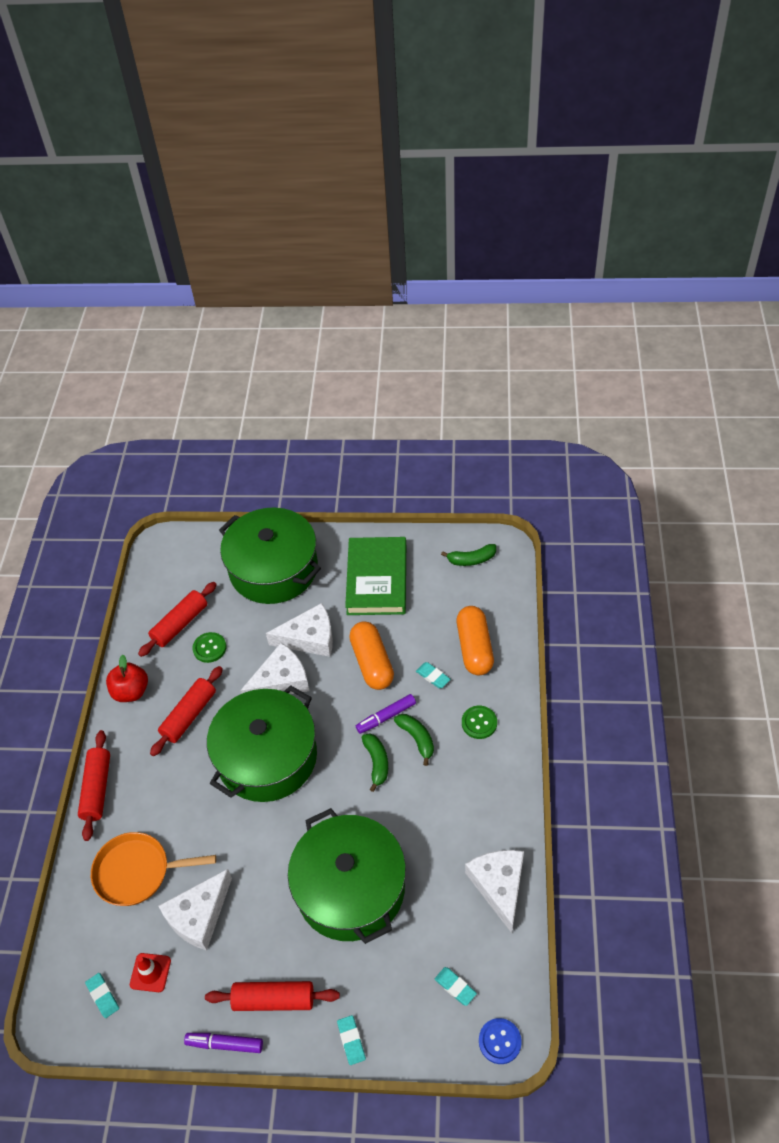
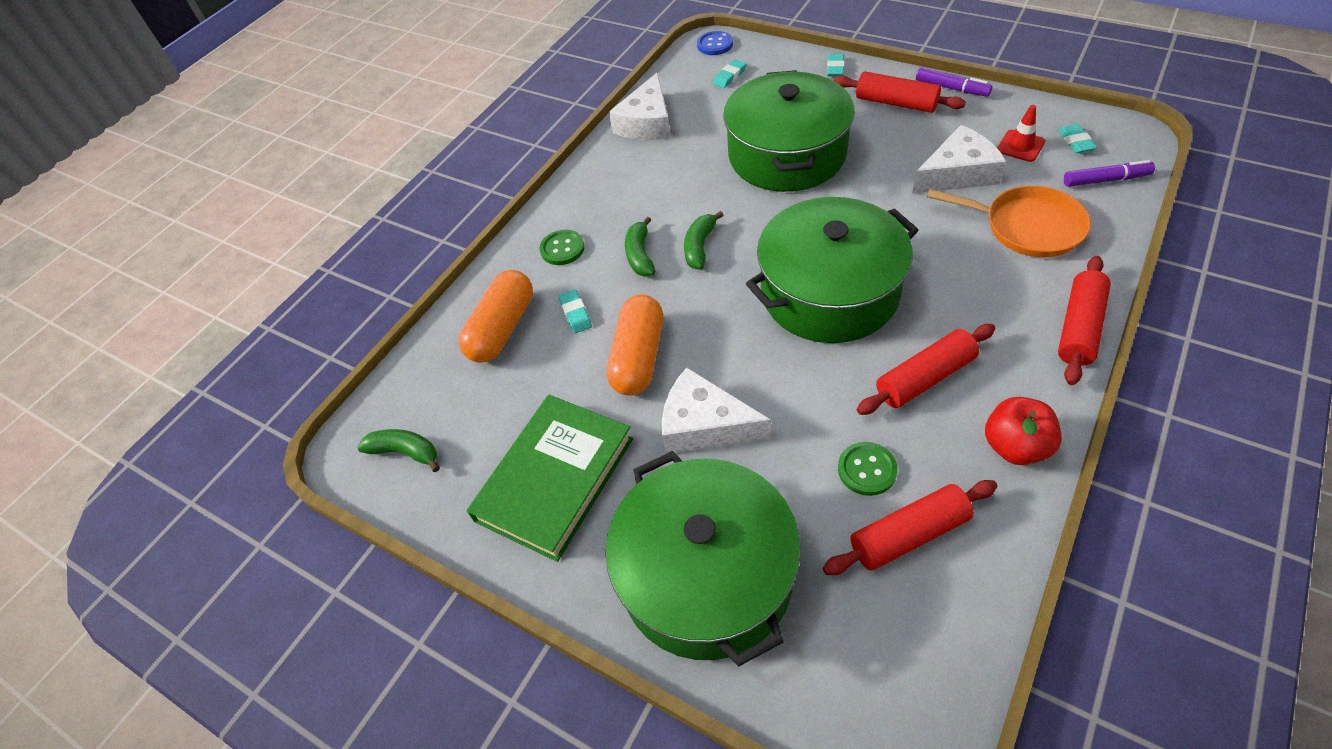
camera: 150 degrees left, 0 degrees up
white cheese [240,643,309,694] -> none
purple marker [356,694,416,734] -> purple marker moved to [1064,160,1155,187]
turquoise eraser [435,967,477,1006] -> turquoise eraser turned 60 degrees clockwise [713,59,747,88]

